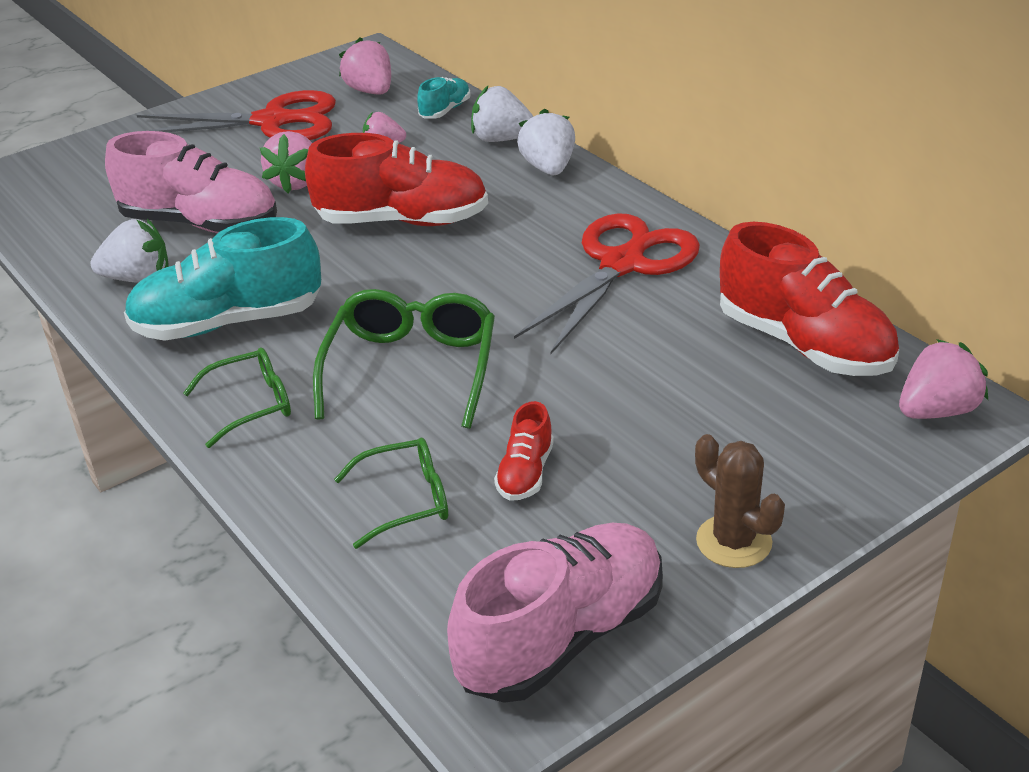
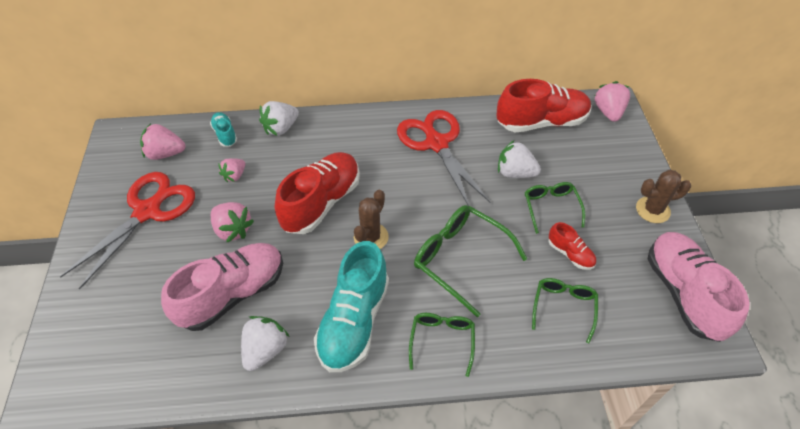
camera: 60 degrees left, 15 degrees up
white strawberry [517,109,575,175] -> white strawberry moved to [498,140,541,178]
none -> brown cactus [354,189,389,249]
none -> green glasses [525,182,585,234]

